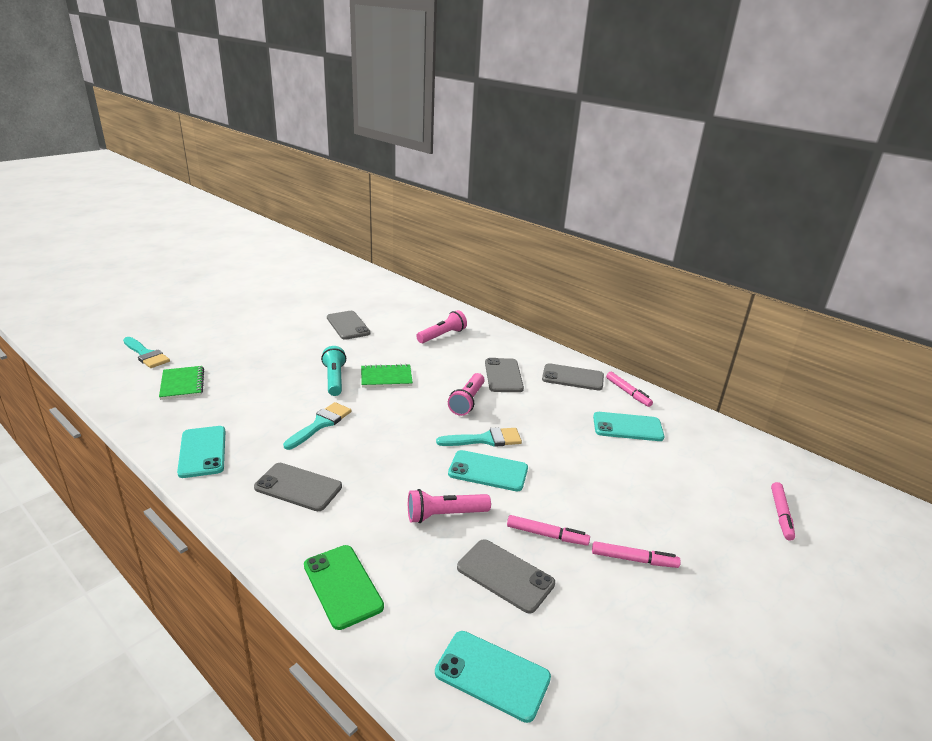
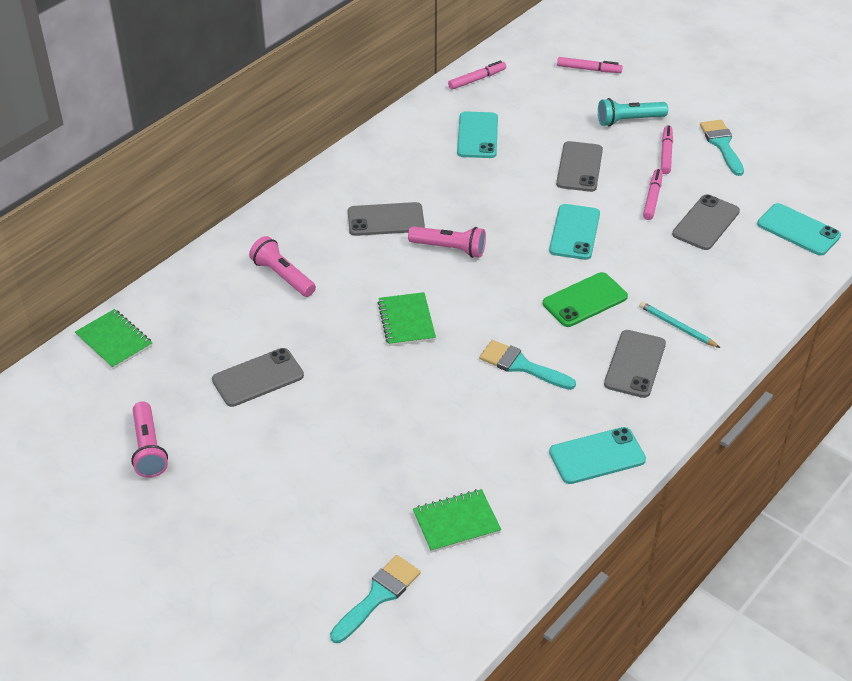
camera: 90 degrees left, 15 degrees up
green phone [304,545,384,630] -> green phone moved to [543,272,628,327]
turquoise flashlight [321,346,346,396] -> turquoise flashlight moved to [598,98,668,127]
pink flashlight [408,489,491,523] -> pink flashlight moved to [131,401,168,478]
turquoise phone [435,631,551,723] -> turquoise phone turned 75 degrees counterclockwise [757,203,841,256]
turquoise brush [436,427,522,447] -> turquoise brush moved to [700,120,744,176]
grey phone [542,363,604,390] -> grey phone moved to [556,141,603,192]
pink marker [606,372,653,407] -> pink marker moved to [448,61,506,90]
none -> green notebook [75,309,152,369]
none -> turquoise pencil [639,302,720,348]

